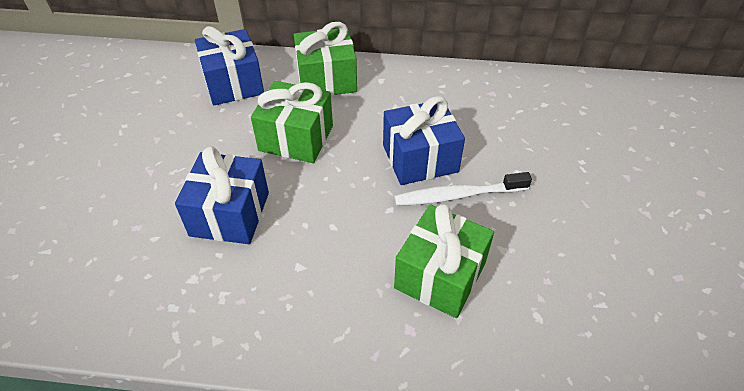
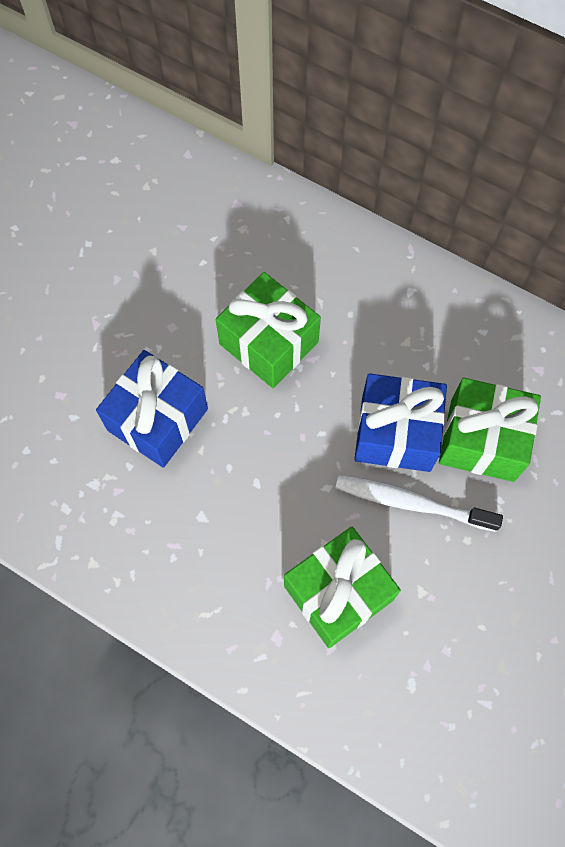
camera: 25 degrees right, 20 degrees up
blue gift [195,26,264,105] -> none
green gift [294,22,357,96] -> green gift moved to [439,378,541,482]

